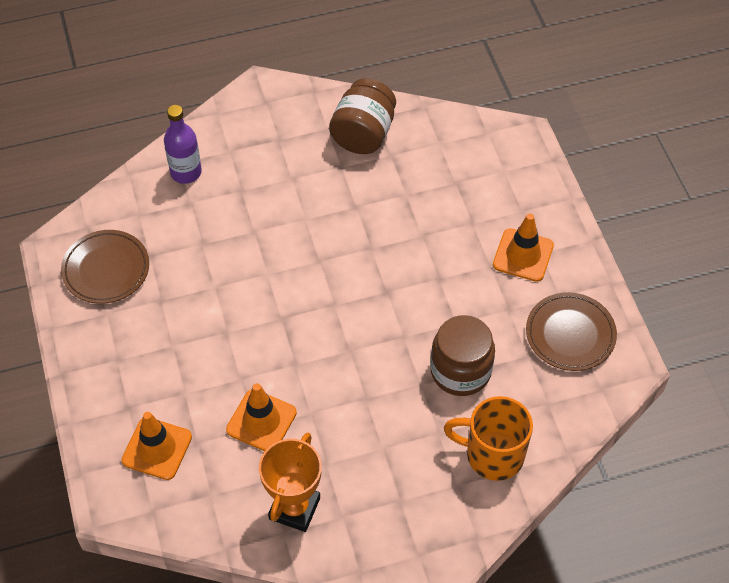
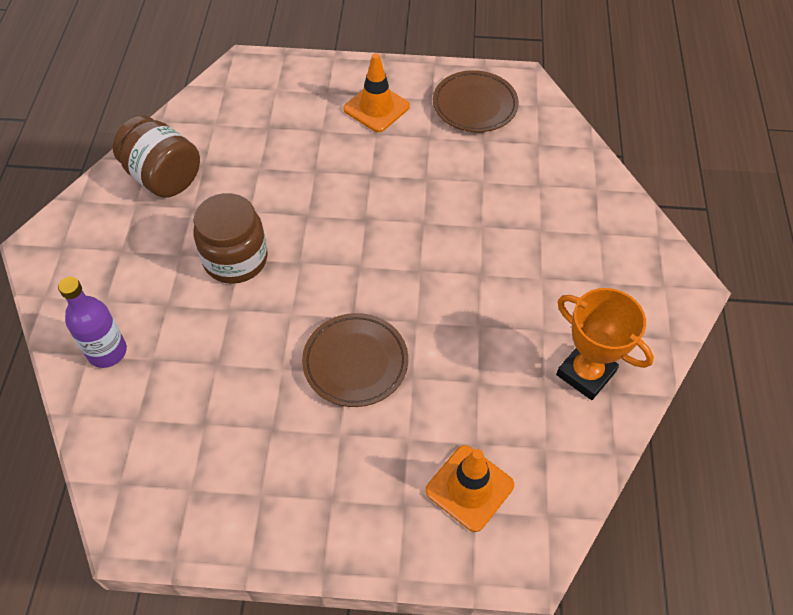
camera: 70 degrees left, 0 degrees up
brown plate [61,230,149,304] -> brown plate moved to [302,313,408,407]
orange traffic cone [226,383,297,451] -> none
brown jar [430,315,495,396] -> brown jar moved to [193,193,268,284]
orange mug [444,396,533,481] -> none

